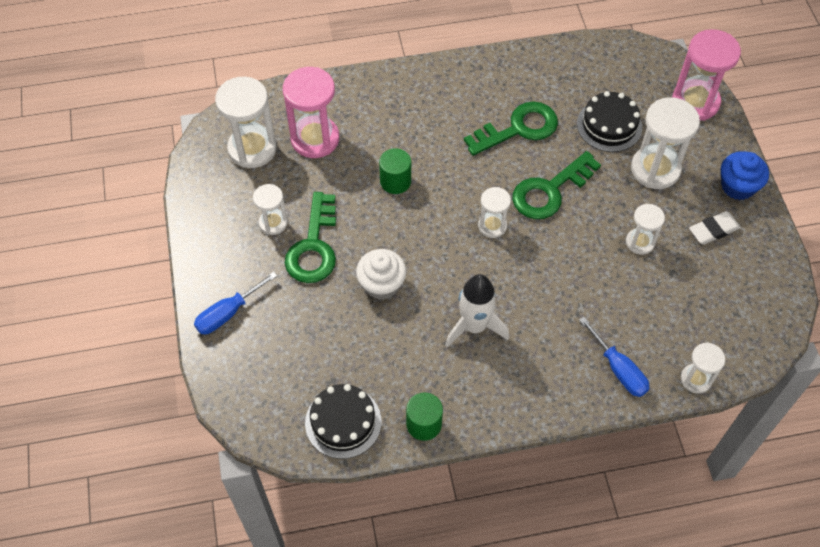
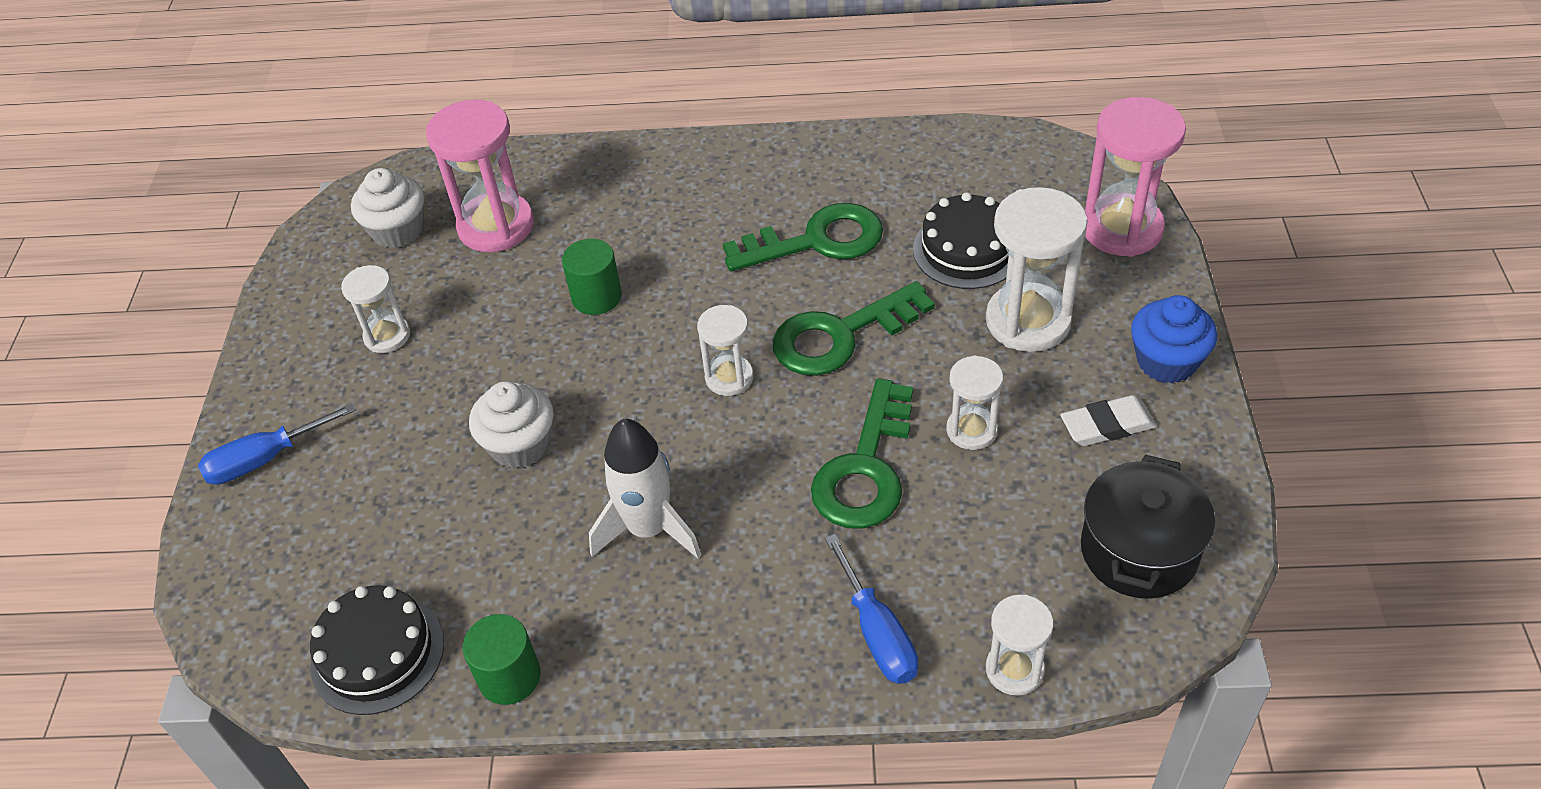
camera: 15 degrees right, 10 degrees down
white hourglass [215,77,277,168] -> white cupcake [351,168,424,248]
green key [285,192,336,283] -> green key moved to [811,378,913,529]
none -> black pot [1081,454,1215,599]

